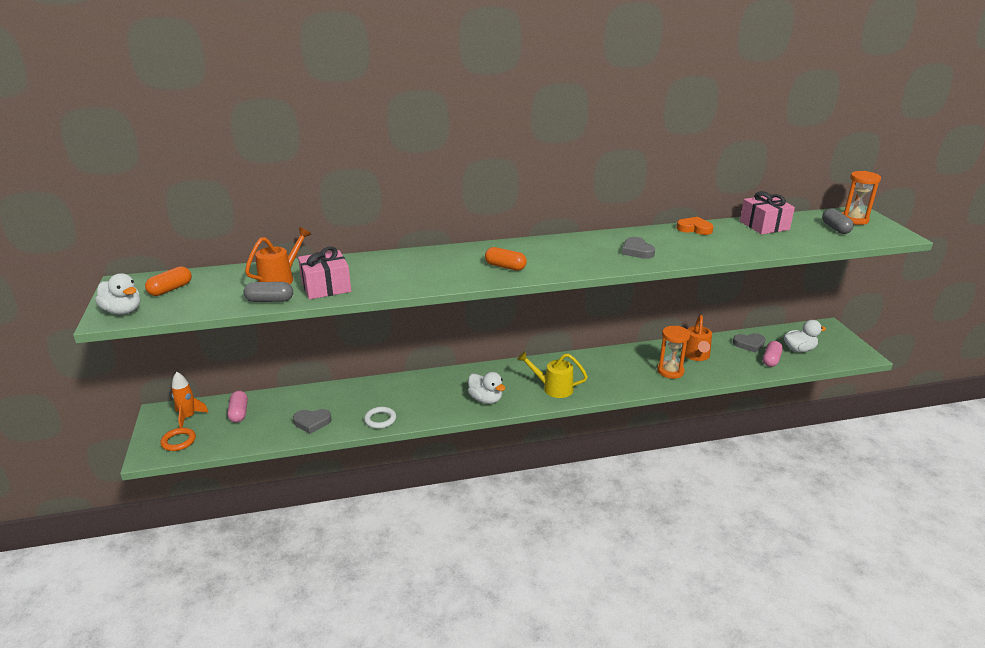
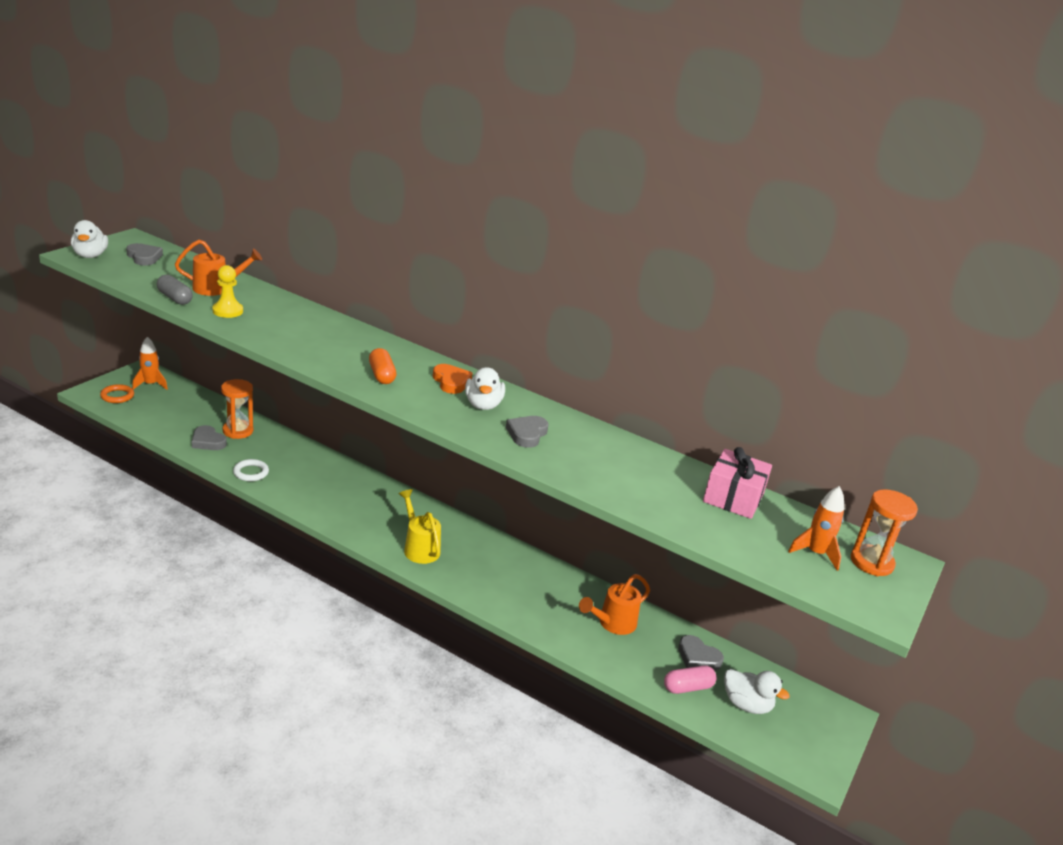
camera: 40 degrees right, 0 degrees up
orange capsule [145,266,192,296] -> grey heart [126,243,163,266]
pink capsule [228,391,248,423] -> none
pink gift [298,246,351,300] -> yellow pawn [212,265,243,318]
white duck [468,372,505,404] -> white duck moved to [465,367,505,410]
orange hourglass [657,326,690,379] -> orange hourglass moved to [221,379,253,439]
orange heart [677,217,714,235] -> orange heart moved to [433,364,472,394]
grey capsule [822,208,854,234] -> orange rocket [788,486,844,571]

